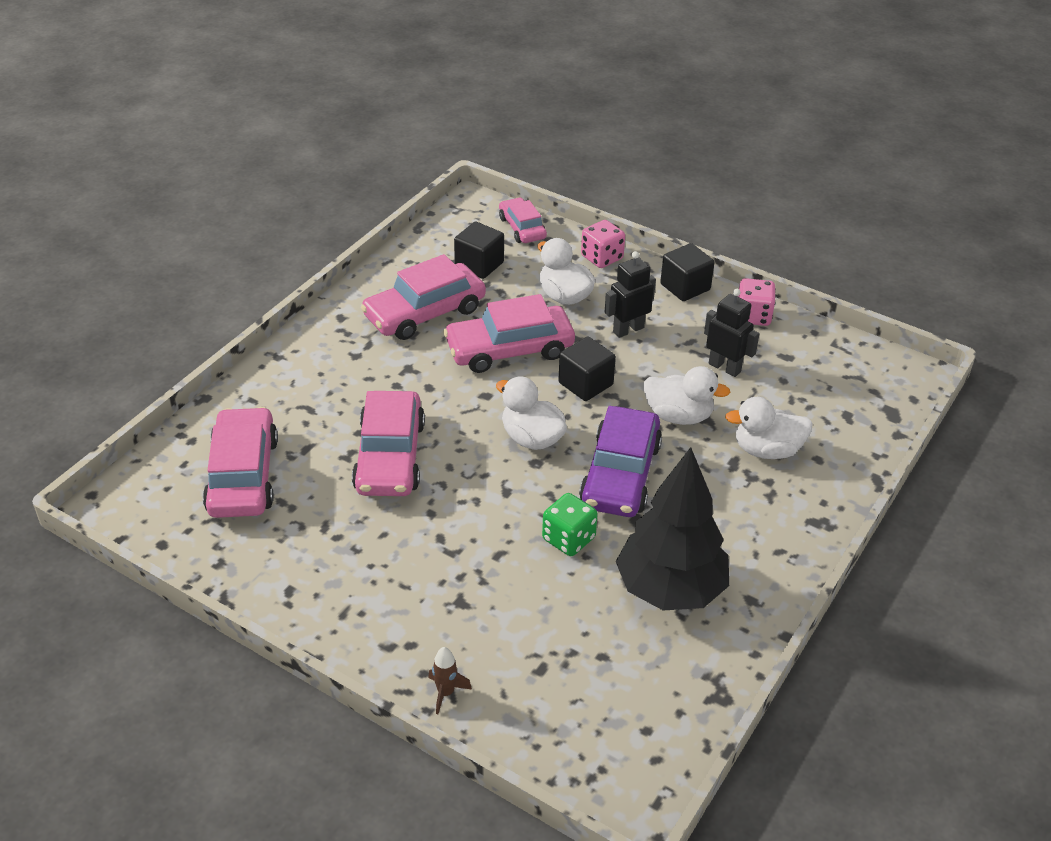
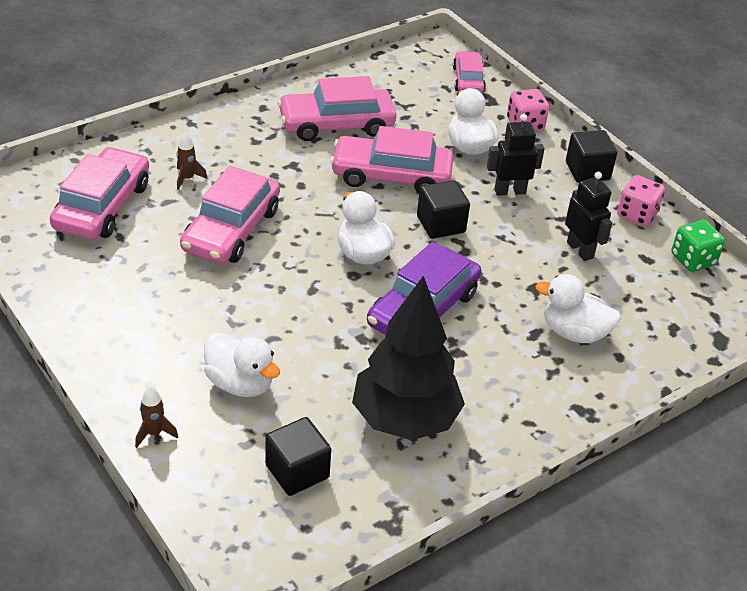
camera: 20 degrees right, 0 degrees up
black cube [454,222,504,279] -> black cube moved to [265,417,331,496]
green dice [542,493,598,556] -> green dice moved to [672,220,725,272]
white duck [644,366,731,425] -> white duck moved to [204,333,280,397]
none -> brown rocket [176,132,207,190]

